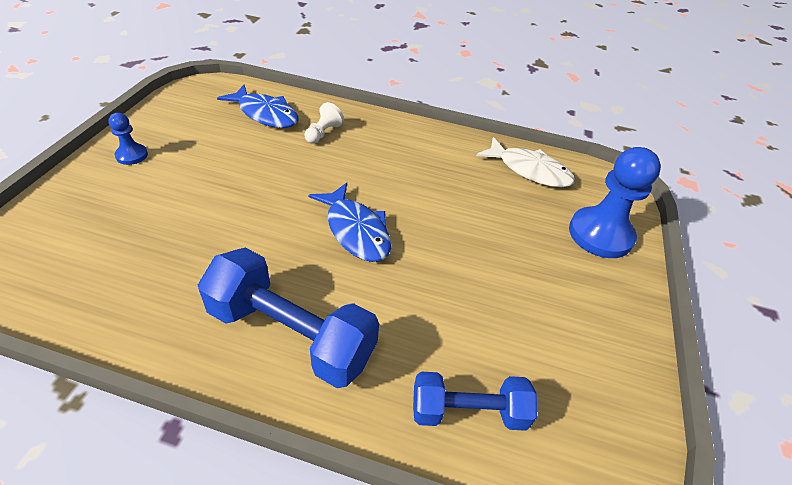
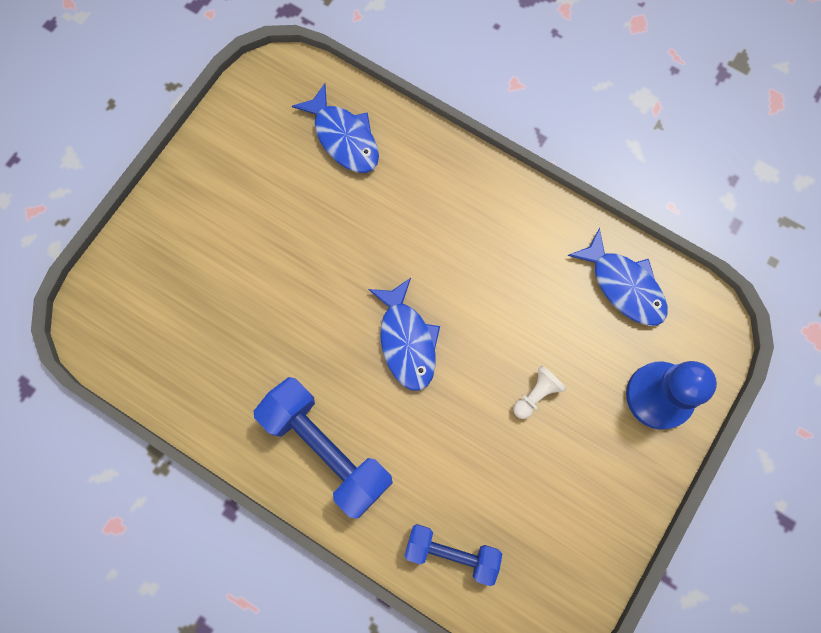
camera: 20 degrees right, 30 degrees up
blue pawn [108,113,148,165] -> none
white pawn [305,102,344,143] -> white pawn moved to [513,365,566,419]
white fish [476,137,575,188] -> blue fish [568,228,668,326]

